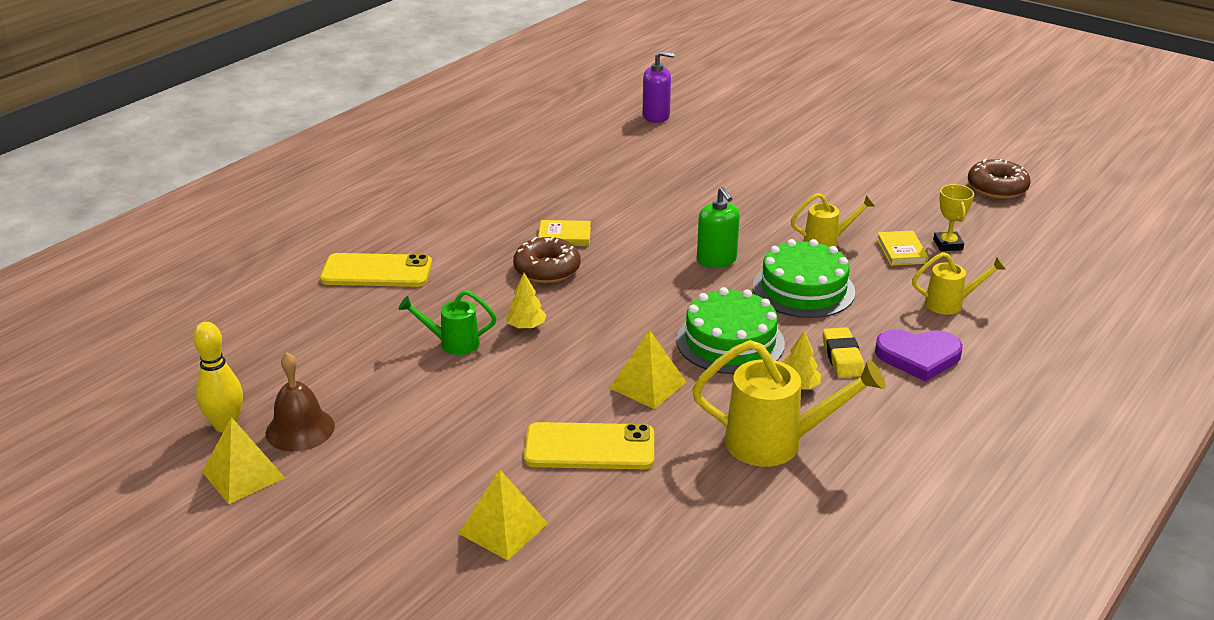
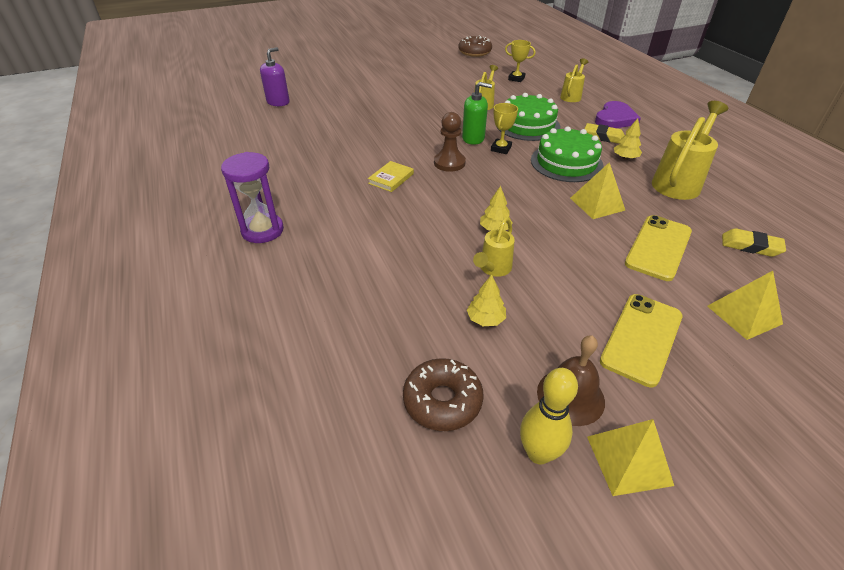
camera: 60 degrees left, 10 degrees up
yellow phone [320,253,432,287] -> yellow phone moved to [600,294,683,387]
green watering can [398,290,497,355] -> yellow watering can [473,218,515,277]
brown donut [513,237,580,283] -> brown donut moved to [403,358,484,431]
yellow book [877,231,928,266] -> none
none -> purple hourglass [221,152,284,243]
none -> brown pawn [434,112,466,172]
none -> yellow tree [467,274,506,326]
none -> yellow trophy [491,103,518,154]
none -> yellow eraser [722,228,786,257]

